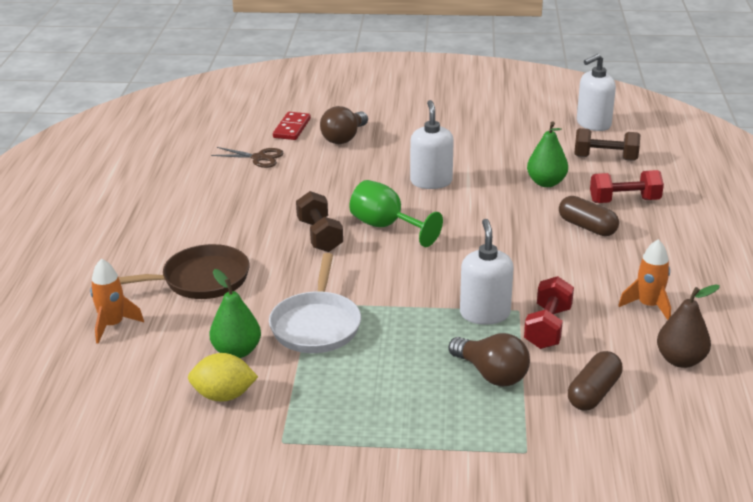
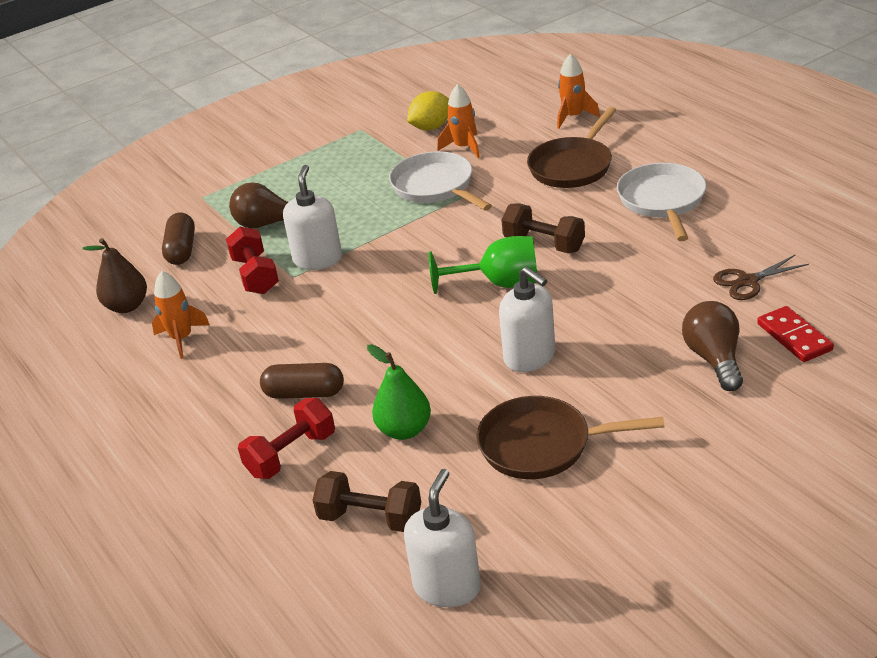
camera: 145 degrees right, 5 degrees up
green pear [210,269,261,358] -> orange rocket [437,84,480,158]
white soap dispenser [460,219,513,325] -> white soap dispenser turned 135 degrees counterclockwise [283,165,342,270]
brown dumbbell [574,128,640,161] -> brown dumbbell turned 45 degrees clockwise [313,471,421,532]
none -> brown pan [476,396,664,479]
none -> white pan [617,163,706,241]

